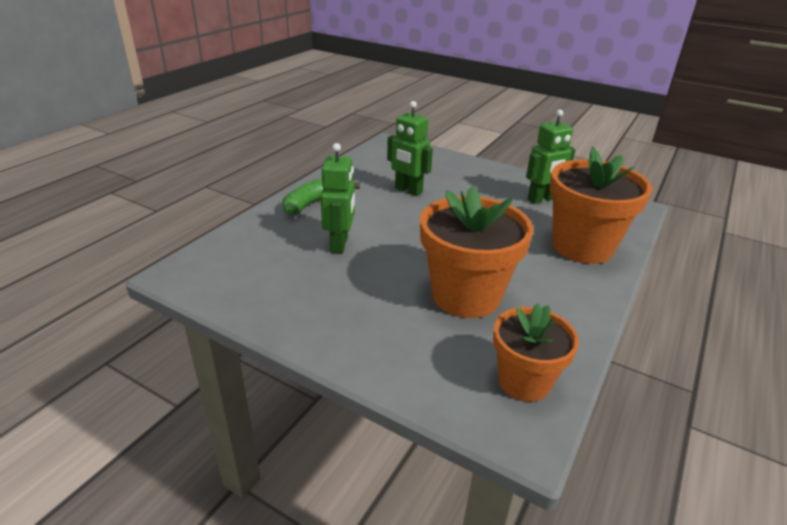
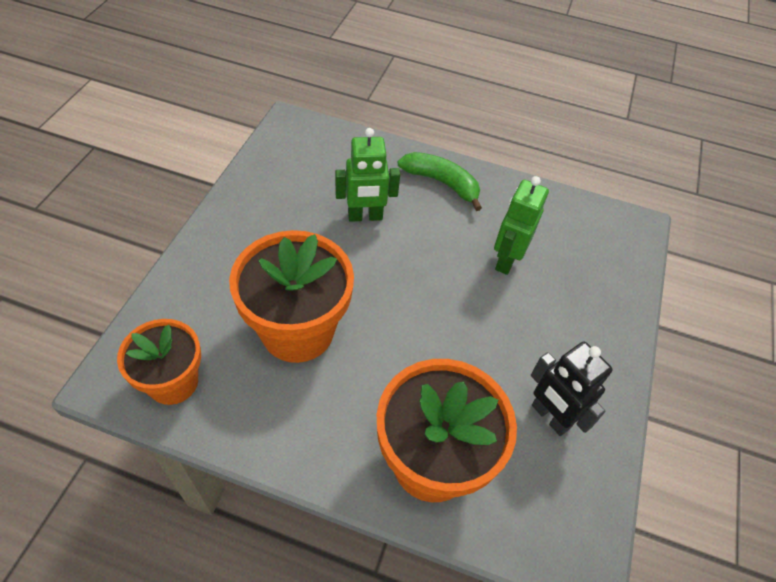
camera: 75 degrees right, 20 degrees up
green robot [526,110,576,204] -> black robot [531,341,613,436]

